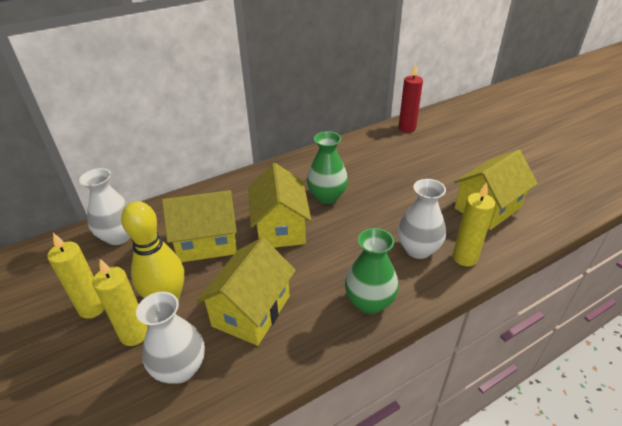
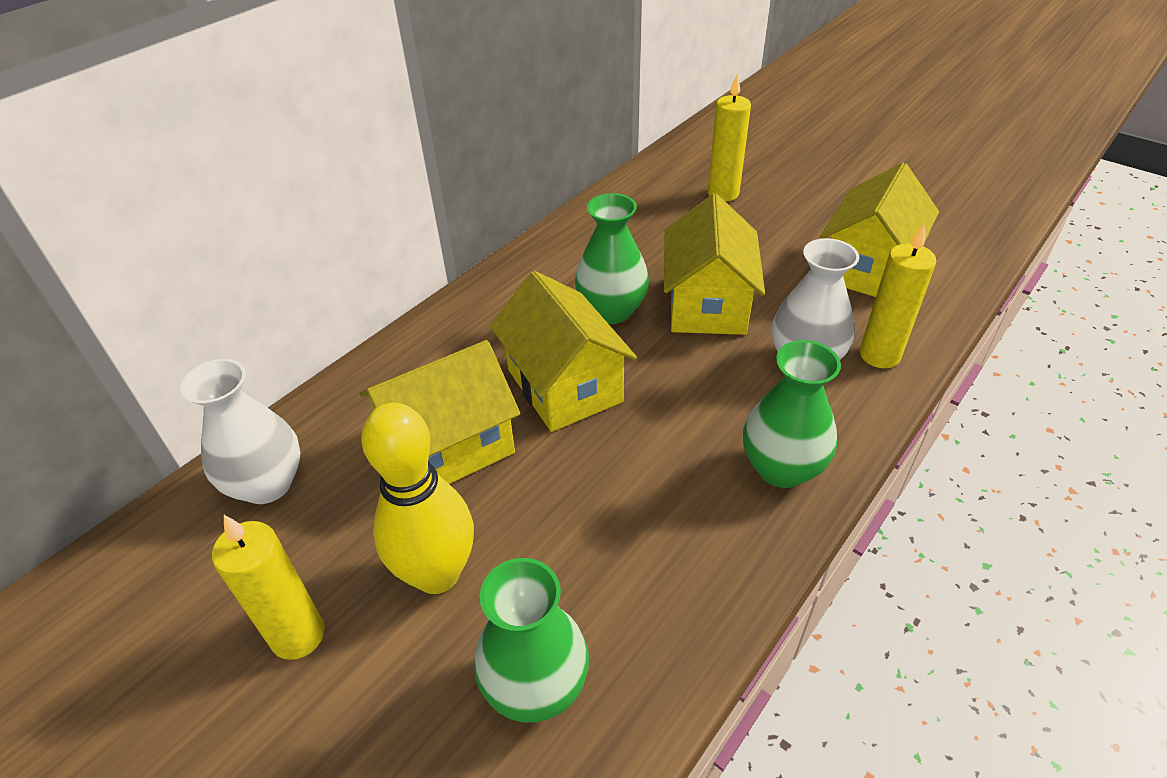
camera: 20 degrees left, 5 degrees up
yellow candle [92,259,148,346] -> yellow candle moved to [708,74,751,202]
white vase [136,292,205,384] -> green vase [474,558,589,723]
yellow house [196,237,296,346] -> yellow house moved to [664,193,765,335]
red candle [399,64,423,133] -> none

